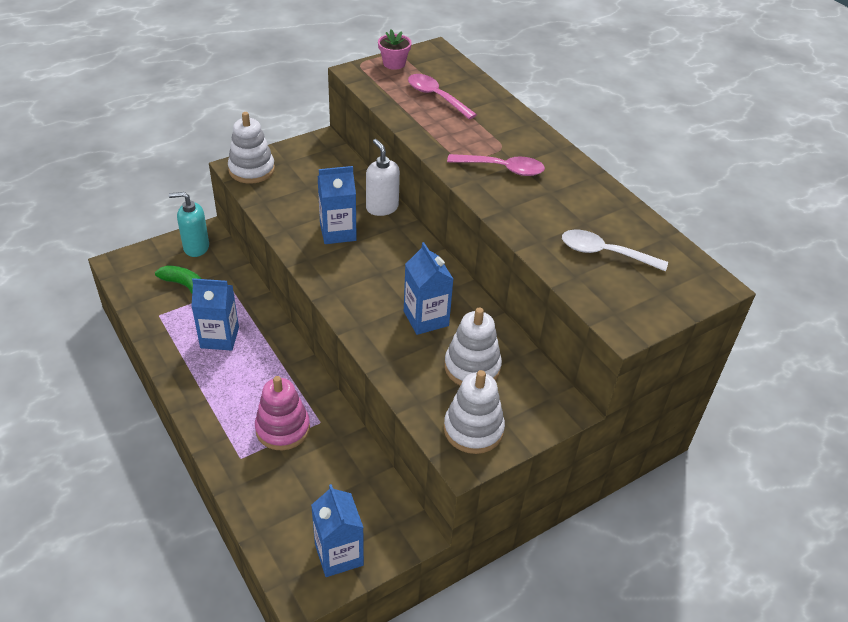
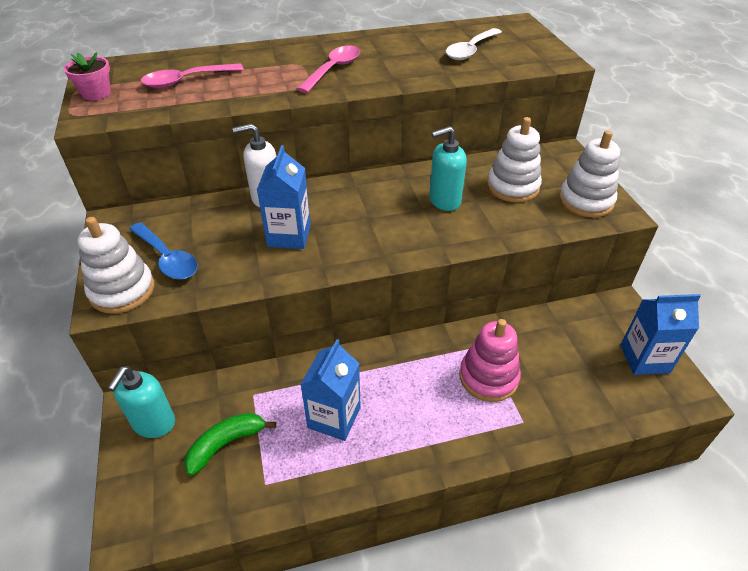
camera: 70 degrees left, 0 degrees up
blue carton [404,242,453,335] -> turquoise soap dispenser [429,126,467,211]
none -> blue spoon [129,222,198,280]

